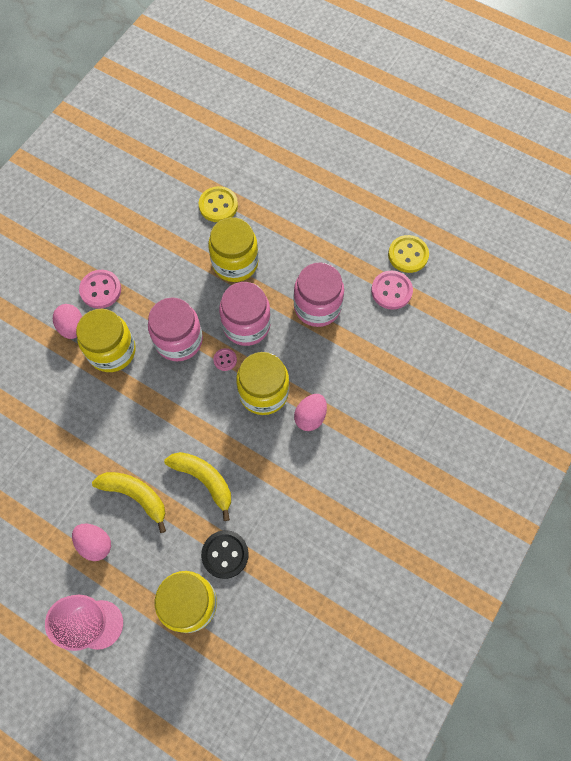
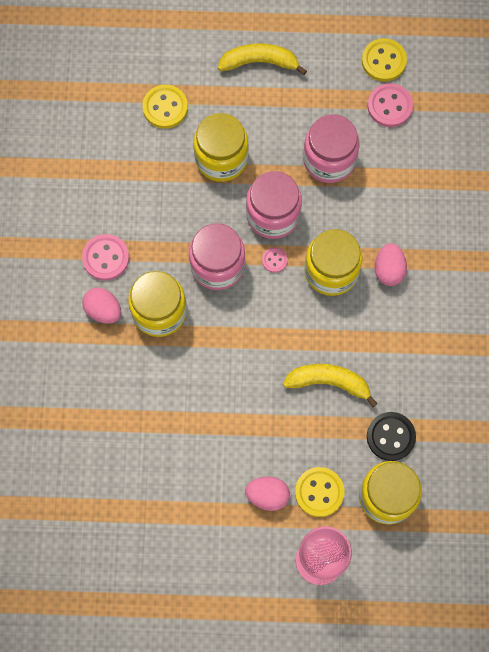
camera: 30 degrees left, 5 degrees up
yellow banana [92,472,166,533] -> yellow banana moved to [218,43,307,75]
none -> yellow button [295,467,344,517]

